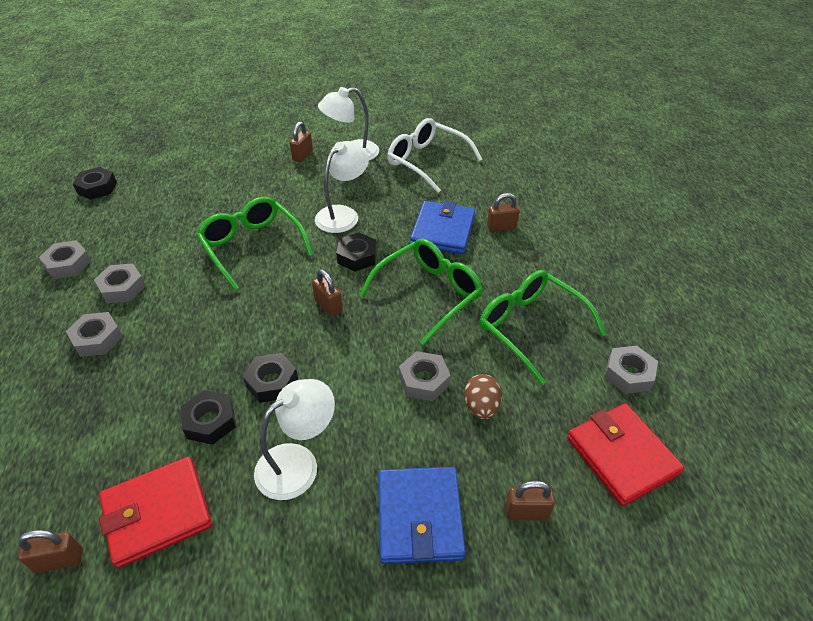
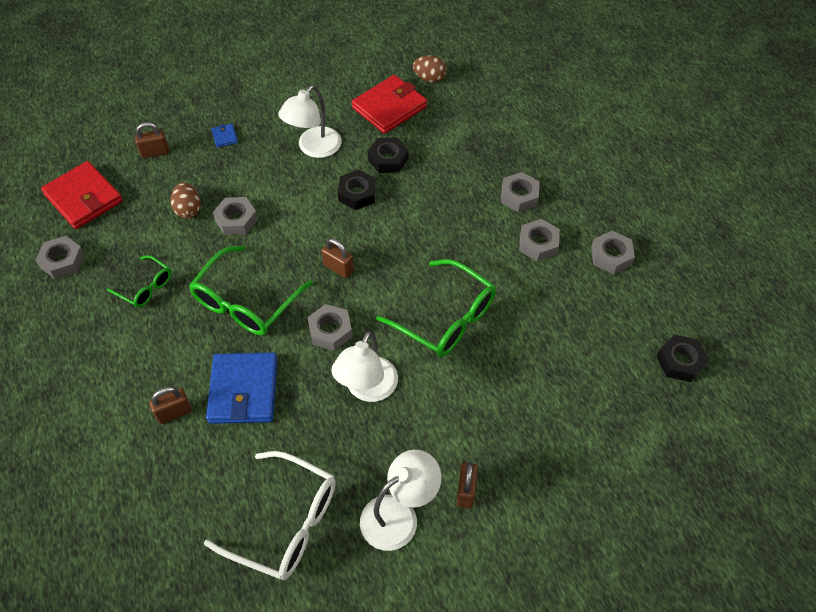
camera: 165 degrees right, 10 degrees up
brown padlock [17,530,83,573] -> brown egg [413,55,447,82]
black nut [336,232,377,272] -> grey nut [307,304,352,351]
blue wallet [378,467,466,564] -> blue wallet [211,124,238,148], size x0.42
green glasses [479,270,606,385] -> green glasses [107,255,171,308], size x0.56

